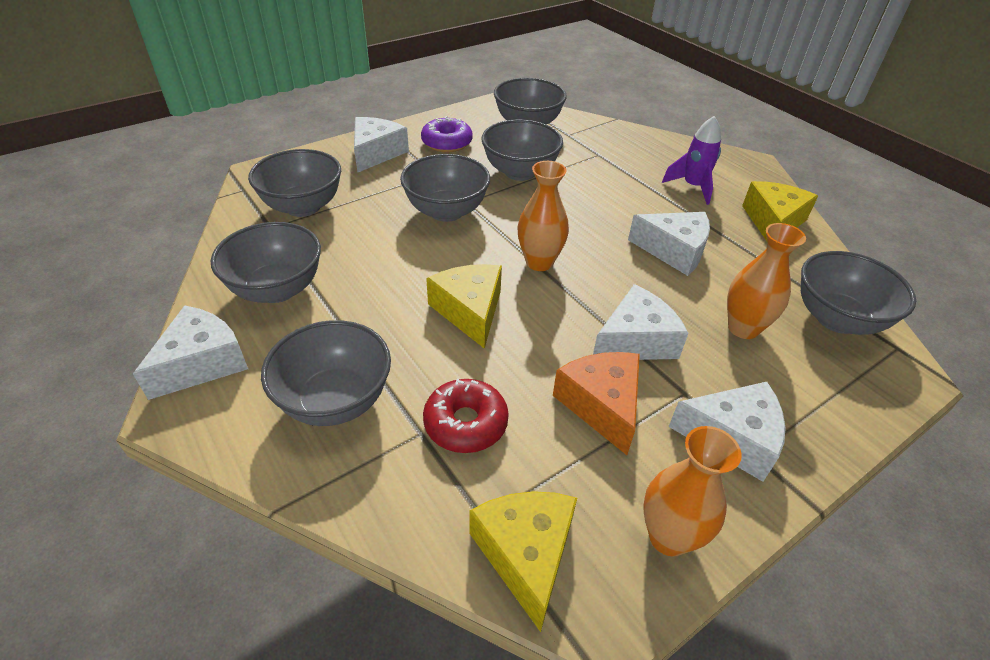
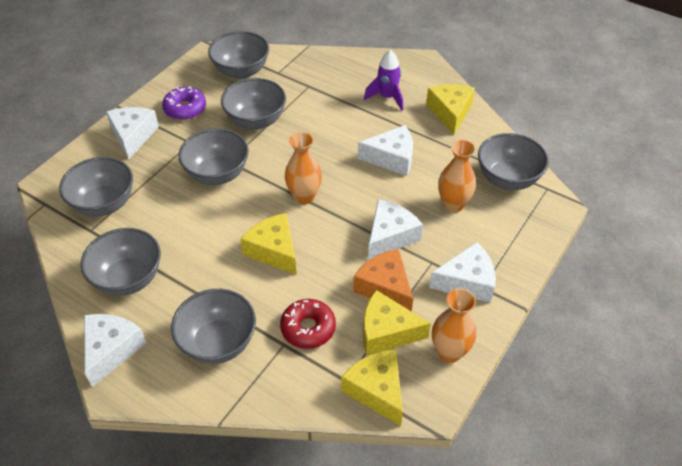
camera: 20 degrees left, 5 degrees up
none -> yellow cheese [363,290,431,355]

